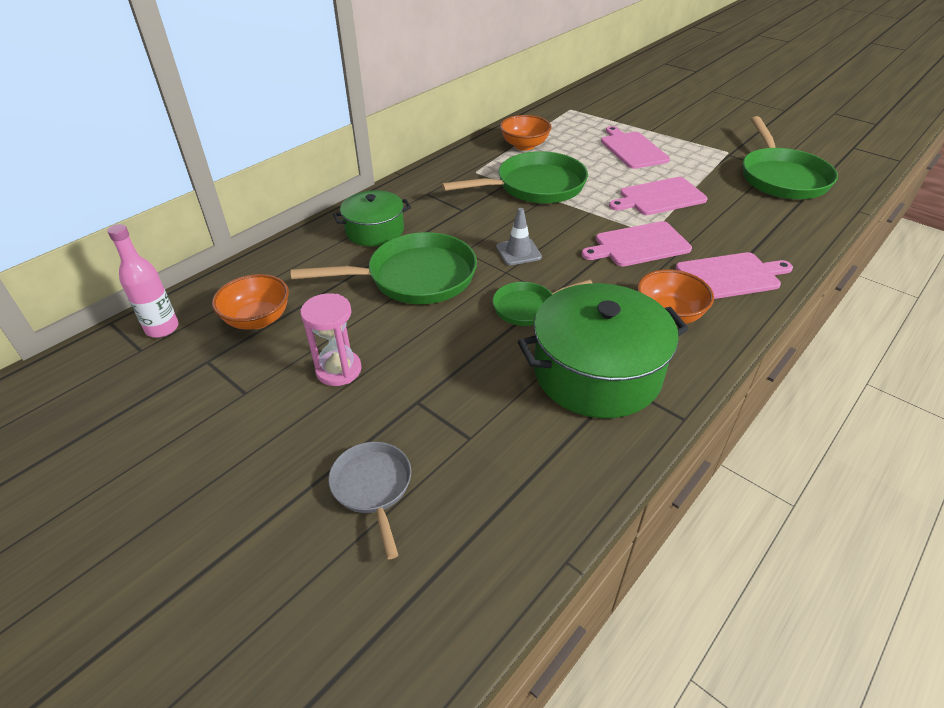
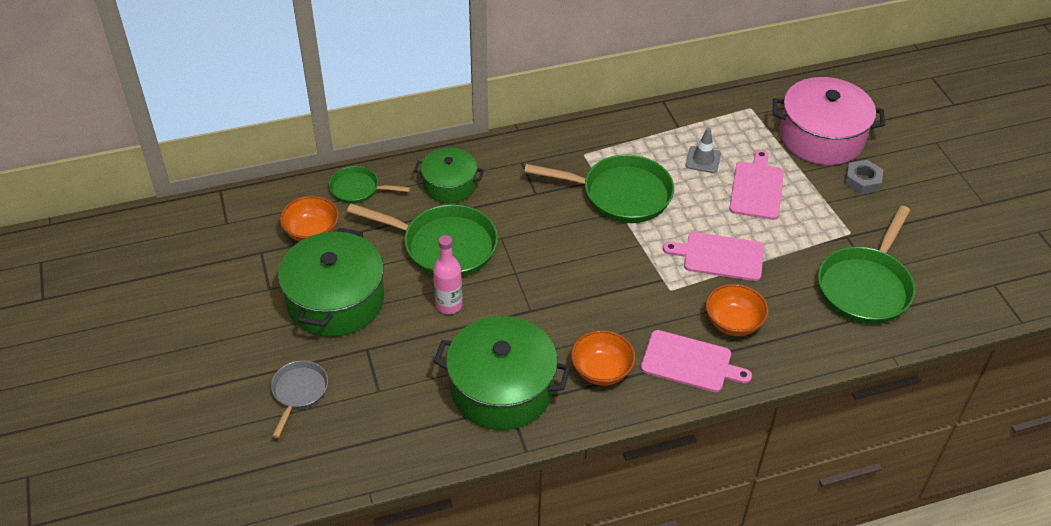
camera: 30 degrees right, 5 degrees up
pink bottle [107,224,179,338] -> pink bottle moved to [433,235,463,314]
pink hourglass [300,293,362,386] -> green pot [278,228,384,337]
green pan [493,279,592,326] -> green pan moved to [329,166,410,204]
grey traffic cone [496,208,542,265] -> grey traffic cone moved to [685,128,721,173]
orange bowl [500,115,552,151] -> orange bowl moved to [706,284,768,336]
pink cutting board [581,221,692,267] -> none
none -> pink pot [773,77,885,165]
none -> grey nut [845,160,883,194]

